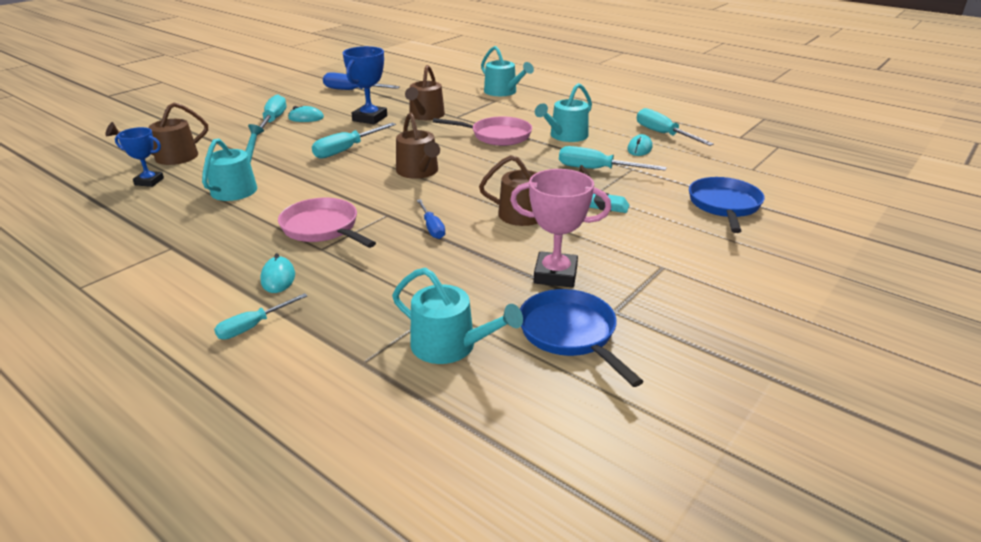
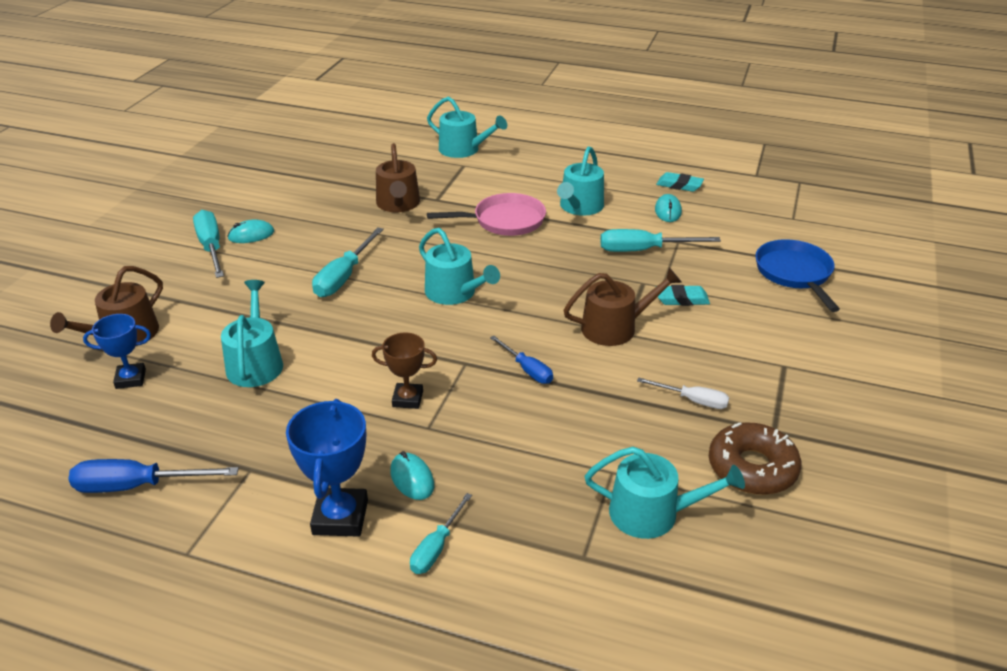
camera: 20 degrees left, 5 degrees up
pink pan [278,198,376,248] -> brown trophy [372,333,437,409]
blue screwdriver [323,72,400,90] -> blue screwdriver moved to [68,459,239,493]
blue trophy [343,46,387,124] -> blue trophy moved to [286,399,368,537]
brown watering can [396,112,440,179] -> turquoise watering can [419,228,500,305]
pink trophy [510,169,611,288] -> white screwdriver [637,378,729,409]
blue pan [520,289,643,387] -> brown donut [709,422,801,495]
turquoise screwdriver [637,108,714,146] -> turquoise eraser [656,172,704,192]

